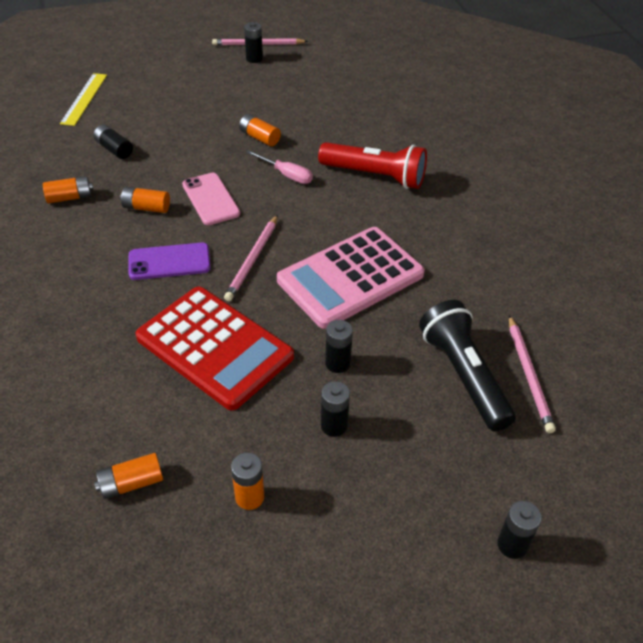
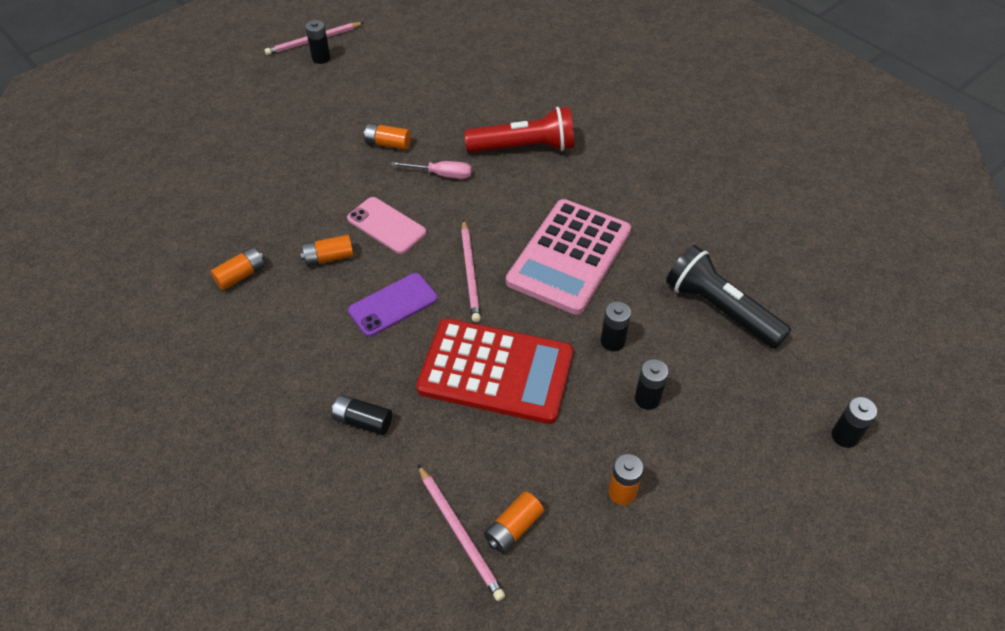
camera: 25 degrees left, 5 degrees up
yellow ruler [60,73,107,126] -> none
black battery [93,125,133,159] -> black battery moved to [332,395,392,435]
pink pencil [509,315,556,433] -> pink pencil moved to [418,465,505,601]

